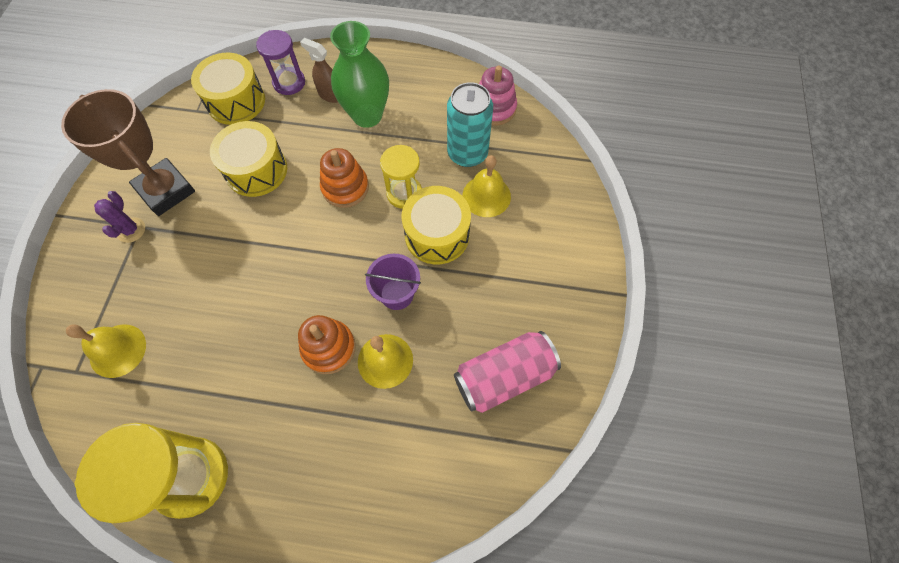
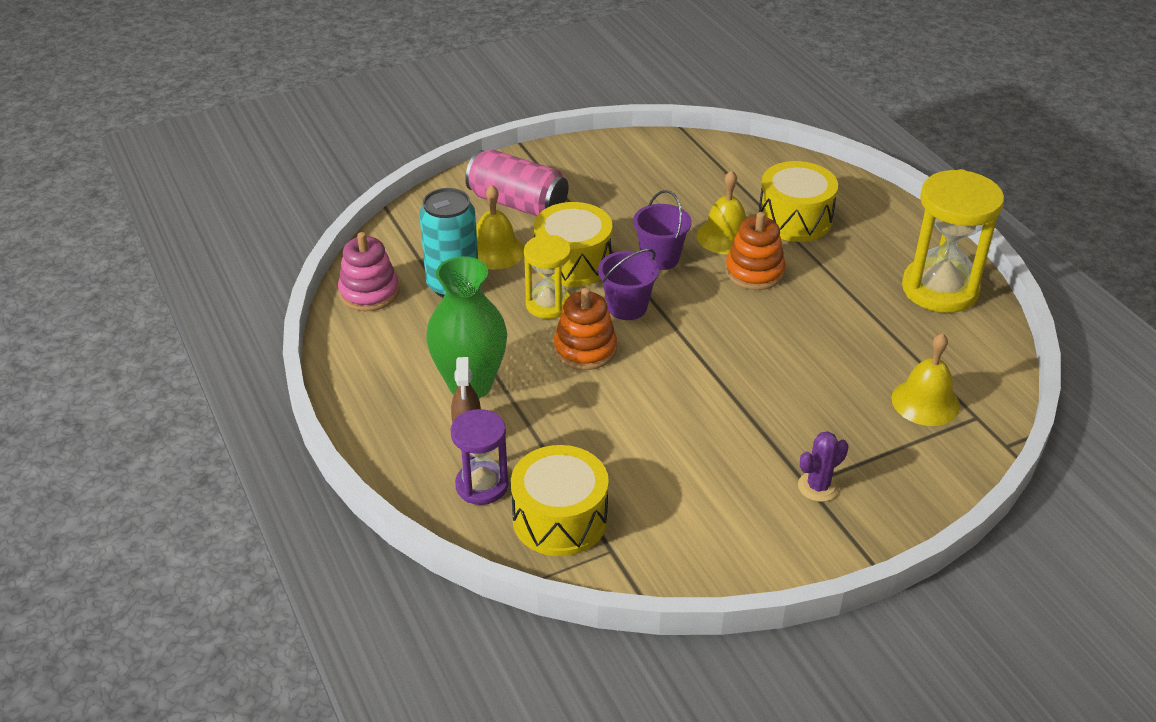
camera: 125 degrees left, 25 degrees down
brown trophy [61,89,195,216] -> none
yellow drum [210,121,287,197] -> yellow drum moved to [759,161,838,242]
pink can [454,331,561,413] -> pink can moved to [465,149,568,216]
none -> purple bucket [598,249,659,320]

